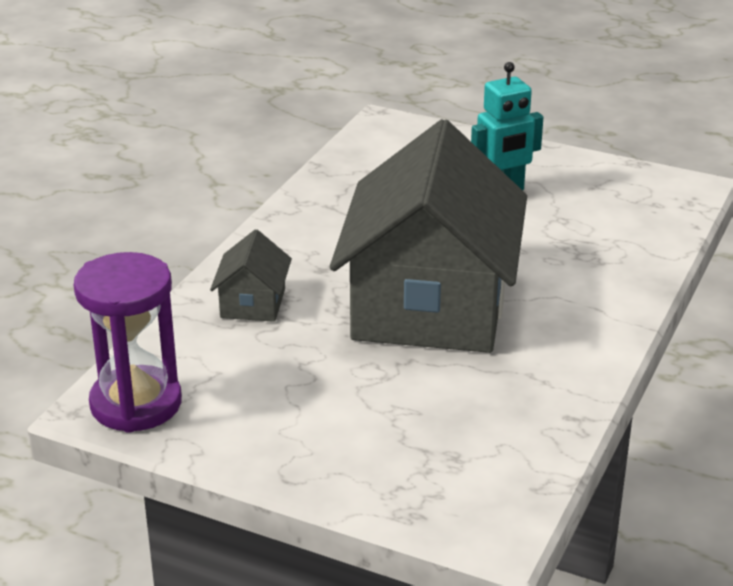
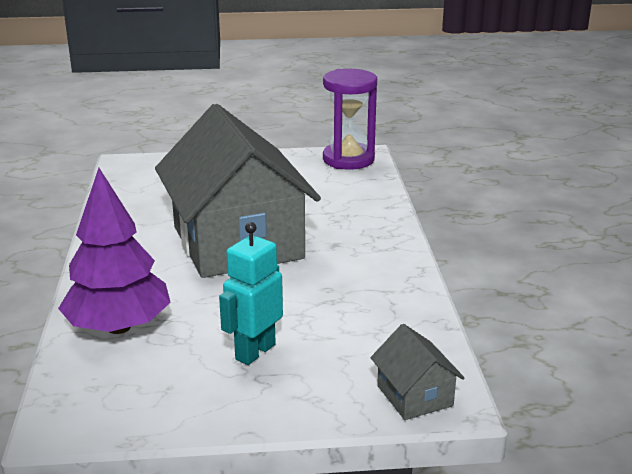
camera: 150 degrees right, 5 degrees down
grey house [210,229,292,322] -> grey house moved to [371,324,464,420]
none -> purple tree [58,168,171,334]

